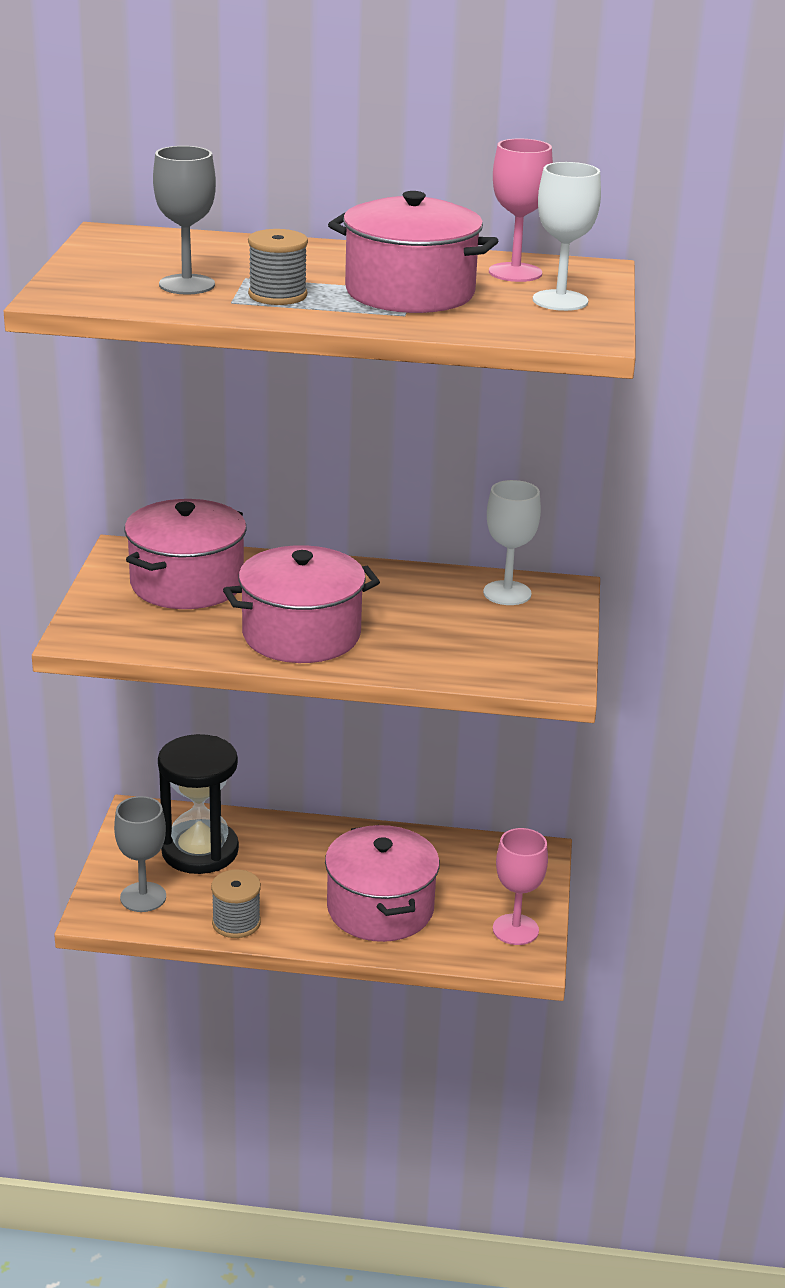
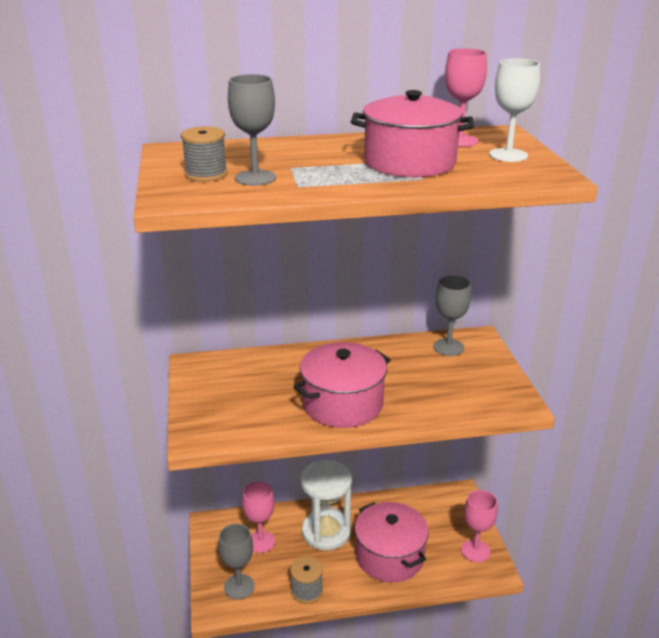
camera: 15 degrees left, 0 degrees up
pink pot [124,499,247,609] -> none
black hourglass [158,734,239,874] -> pink goblet [242,482,275,553]
grey spool [248,229,308,305] -> grey spool moved to [181,126,228,182]
white goblet [483,480,541,605] -> grey goblet [433,276,471,356]
none -> white hourglass [301,460,352,550]

